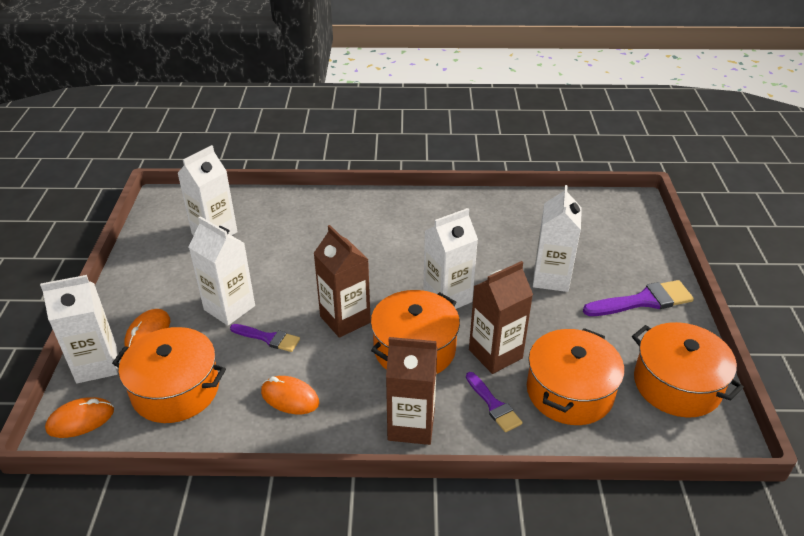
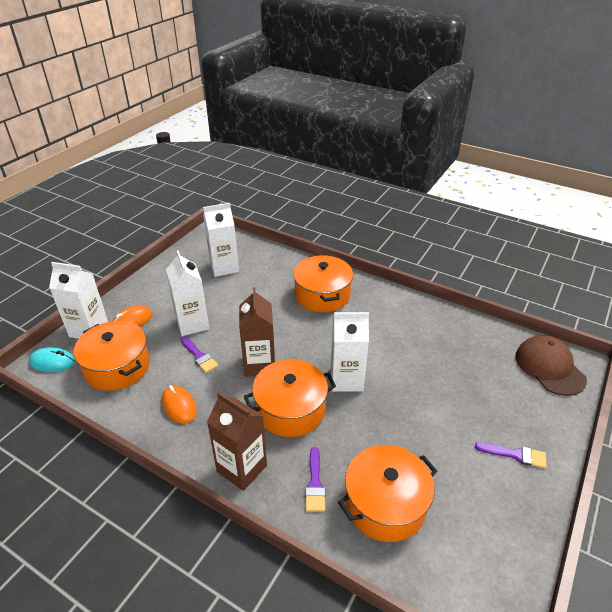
camera: 30 degrees right, 0 degrees up
orange mouse [45,397,114,438] -> turquoise mouse [29,347,75,372]
brown carton [469,261,533,374] -> none
white carton [533,185,582,292] -> none
purple brush [583,280,694,316] -> purple brush [475,442,547,468], size x0.62
orange pot [632,322,744,418] -> orange pot moved to [293,255,353,312]
none -> brown cap [516,335,587,396]

